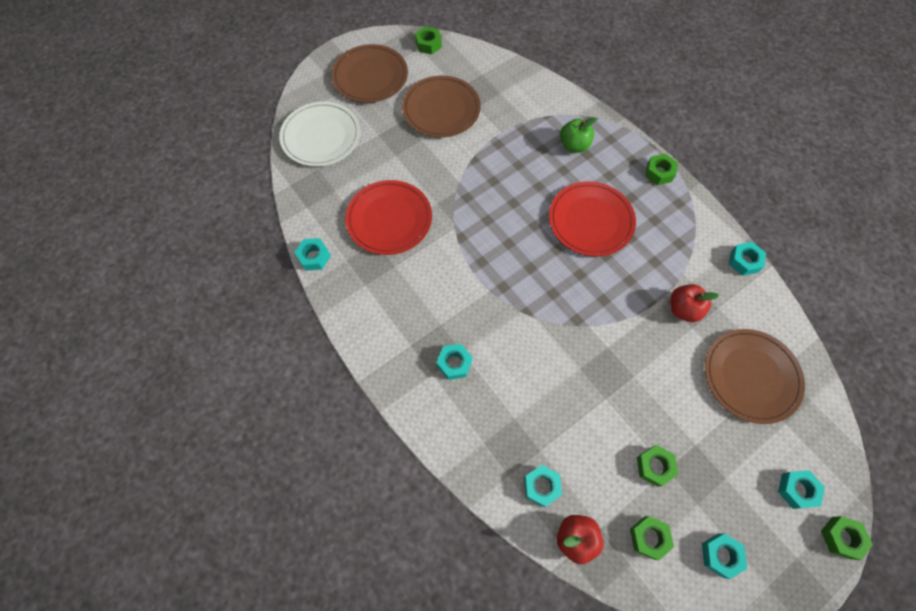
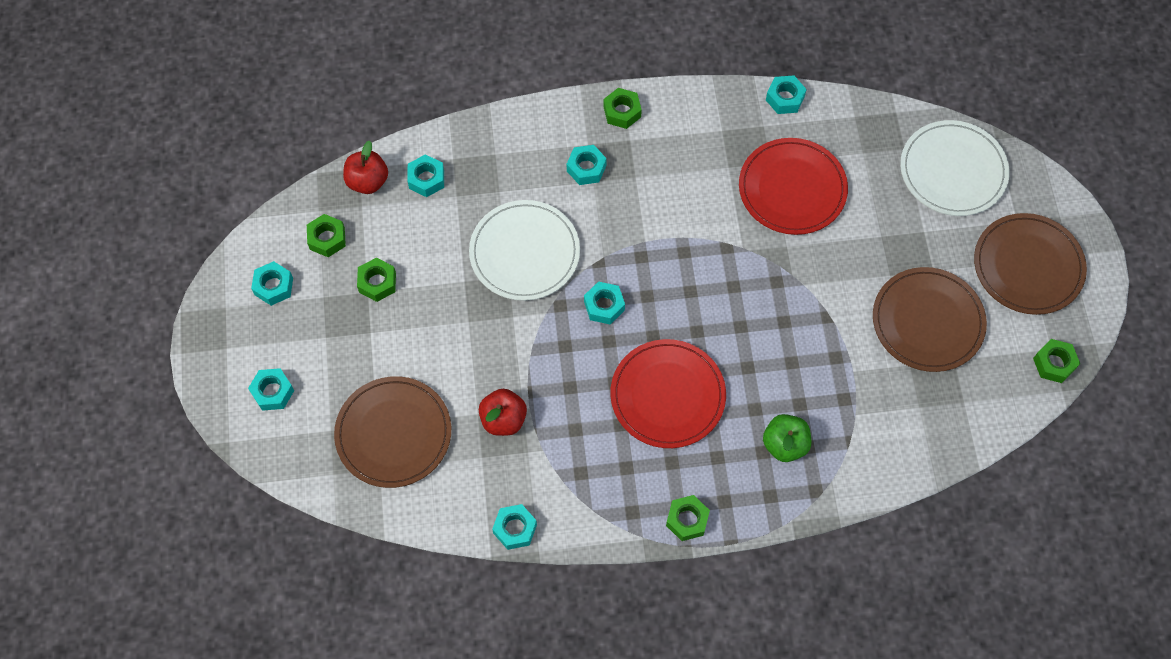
camera: 120 degrees right, 0 degrees up
green nut [821,516,873,560] -> green nut moved to [603,88,642,129]
none -> white plate [469,200,580,301]
none -> turquoise nut [584,281,625,325]

